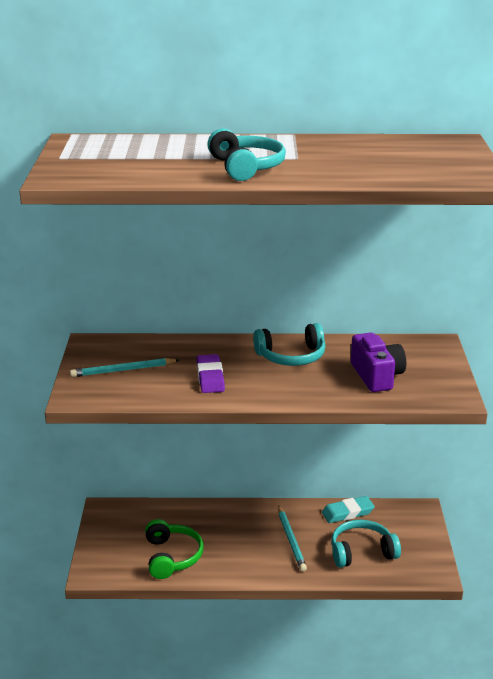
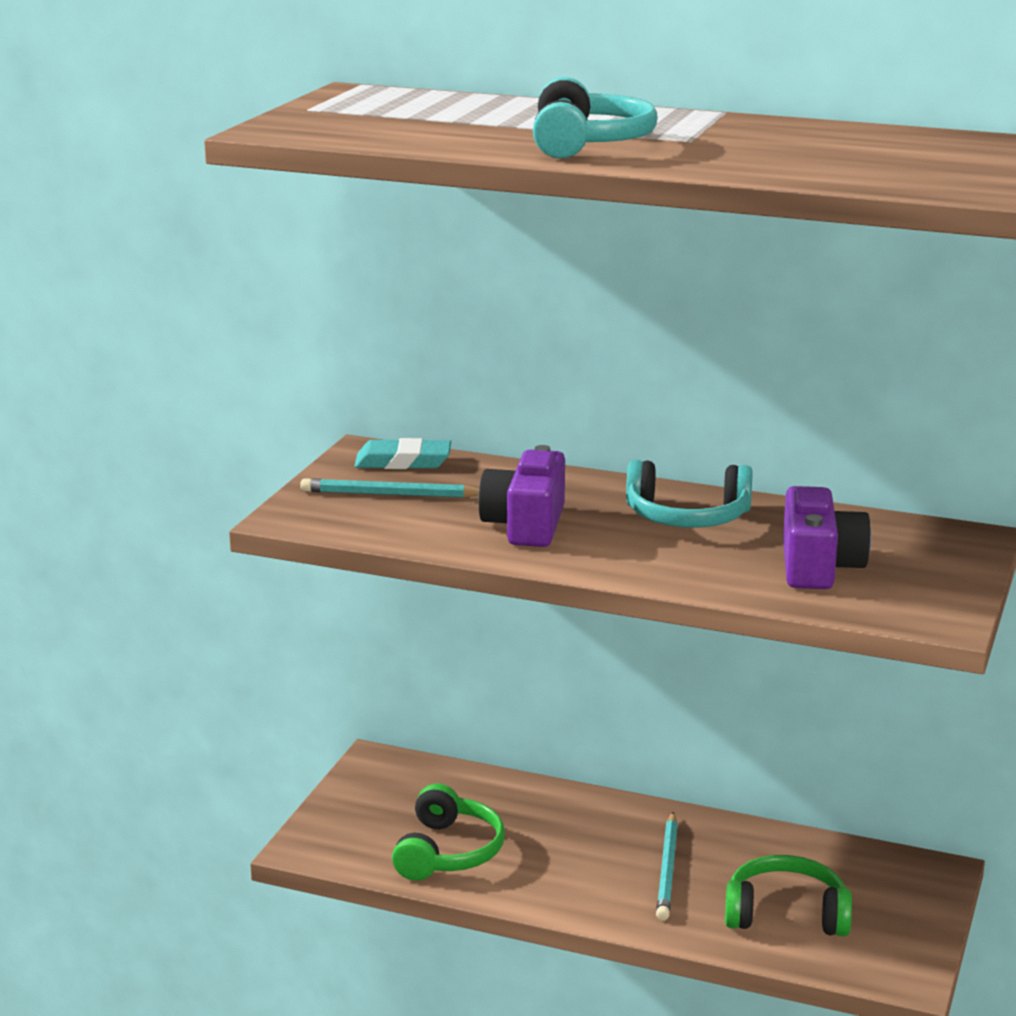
camera: 20 degrees right, 5 degrees down
purple eraser [196,354,225,393] -> purple camera [479,445,565,547]
turquoise eraser [322,496,375,523] -> turquoise eraser moved to [354,438,451,469]
turquoise headphones [331,520,401,568] -> green headphones [725,855,852,936]

